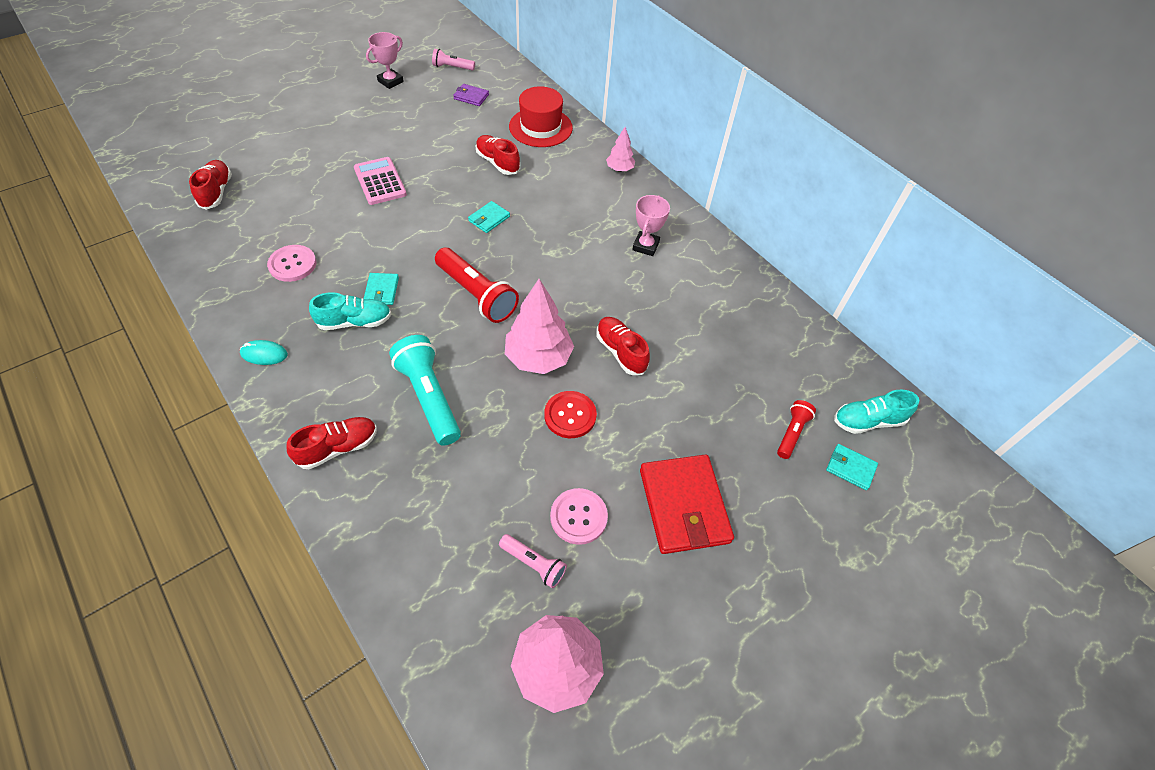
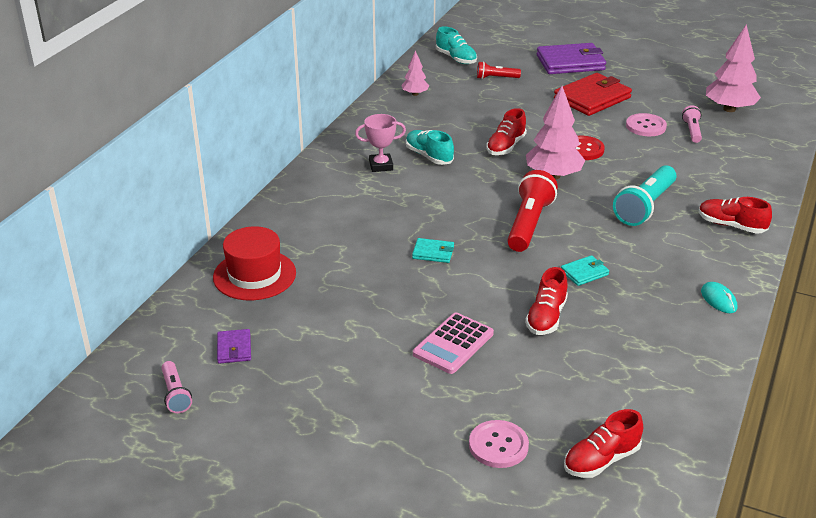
camera: 115 degrees left, 20 degrees down
pink button [267,245,316,282] -> pink button moved to [469,420,529,468]
turquoise shoe [309,292,391,330] -> turquoise shoe moved to [406,130,454,165]
pink trophy [366,32,404,89] -> none
red shoe [476,135,520,175] -> red shoe moved to [525,267,568,335]
pink tree [606,127,635,172] -> pink tree moved to [401,50,429,96]
turquoise wallet [826,444,878,490] -> none
none -> purple wallet [537,43,606,74]

